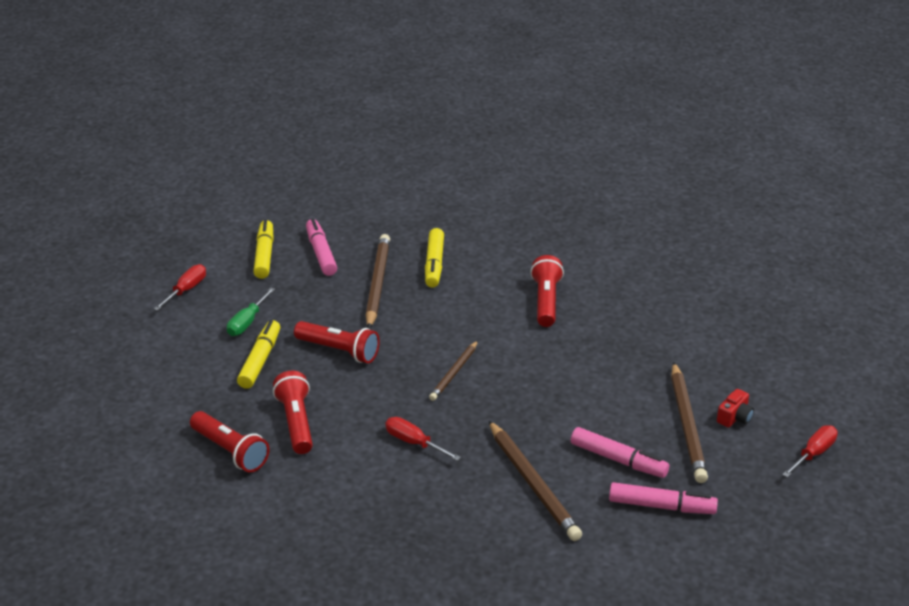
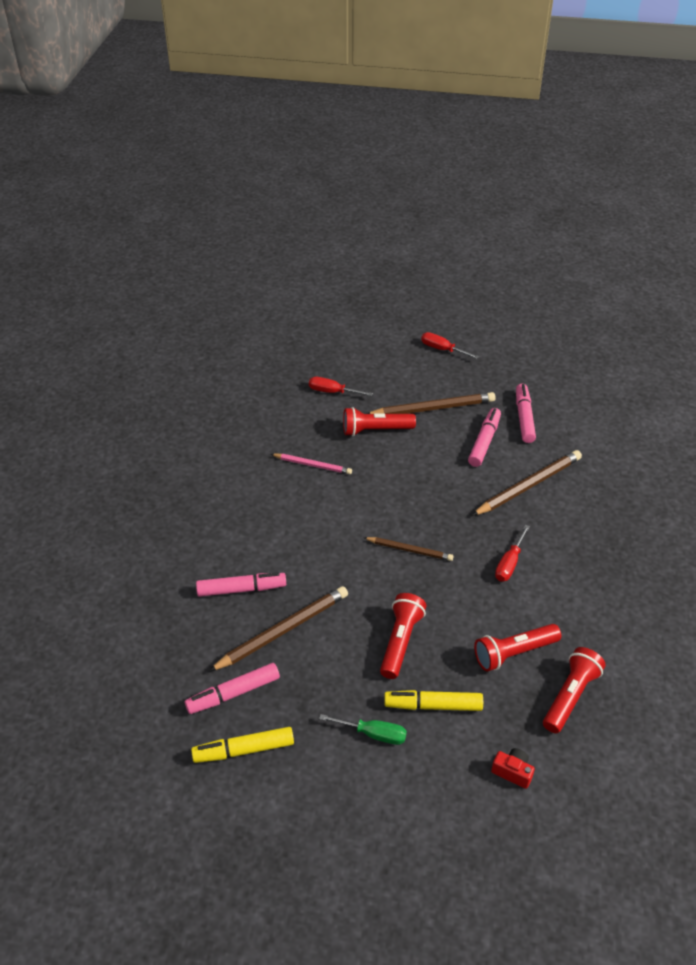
camera: 100 degrees left, 10 degrees up
red screwdriver [154,264,206,311] -> red screwdriver moved to [309,377,373,396]
brown pencil [366,234,390,329] -> brown pencil turned 150 degrees clockwise [209,586,348,672]
yellow marker [425,228,444,288] -> pink marker [196,572,286,597]
red flashlight [530,255,564,327] -> red flashlight moved to [343,407,416,436]
red camera [717,389,754,427] -> red camera moved to [491,748,535,789]
none -> pink pencil [271,454,352,474]

